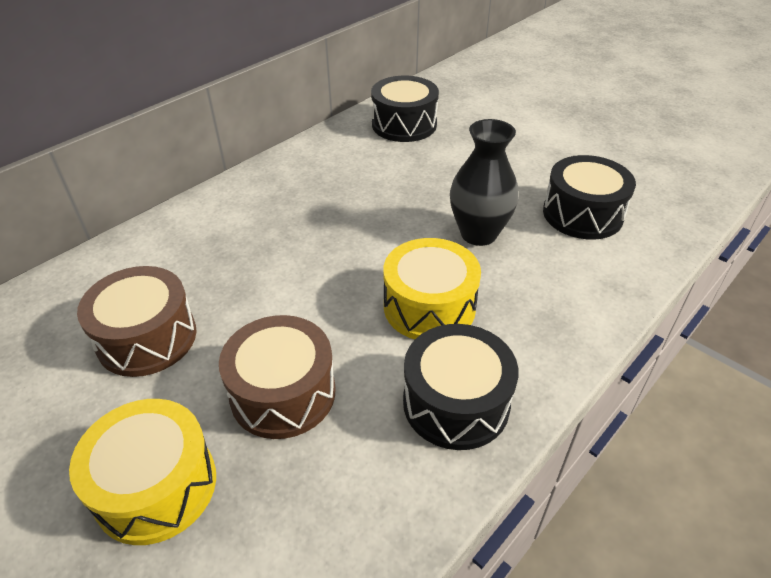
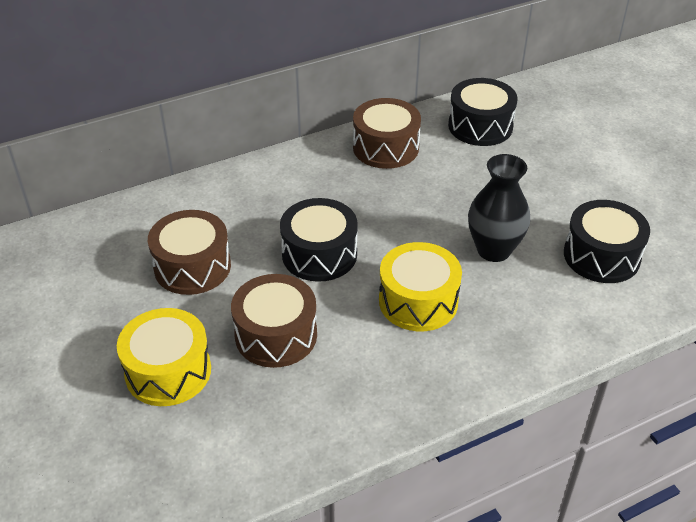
camera: 20 degrees right, 0 degrees up
black drum [403,324,518,450] -> black drum moved to [280,198,358,282]
none -> brown drum [353,98,421,169]

